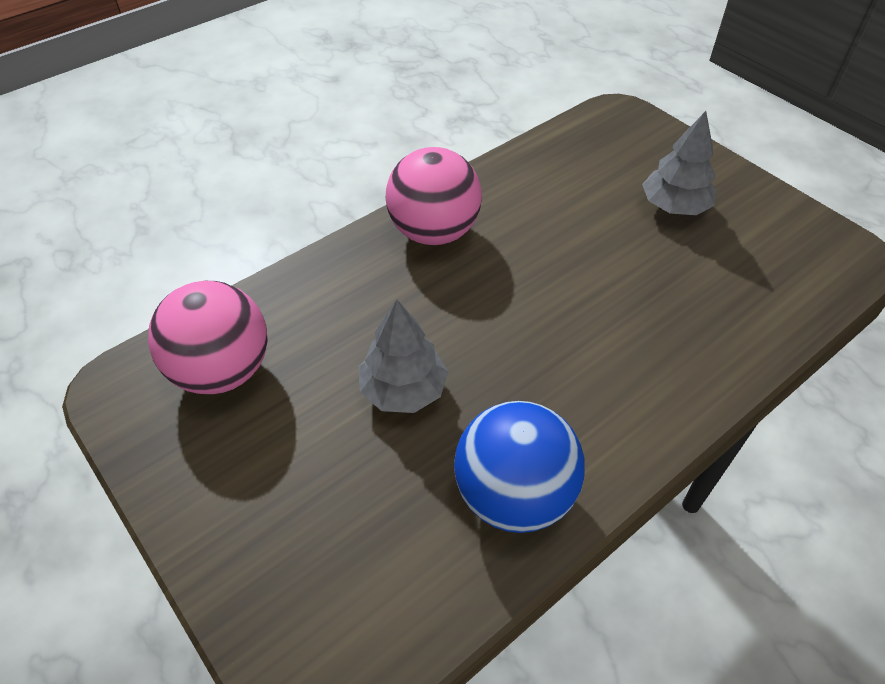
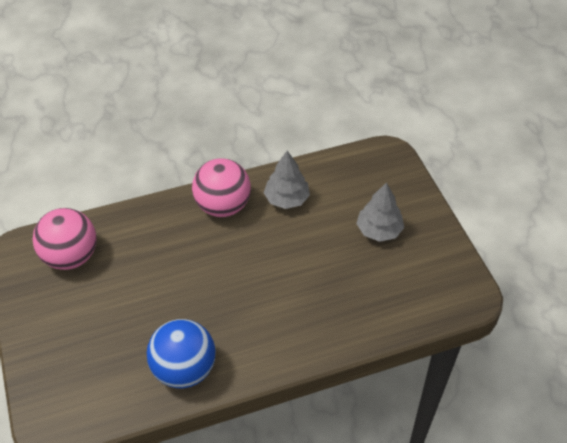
camera: 20 degrees right, 0 degrees up
grey tree [359,299,448,413] -> grey tree moved to [264,151,310,209]

